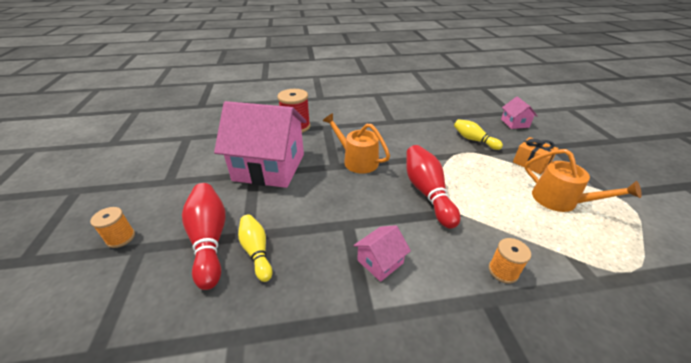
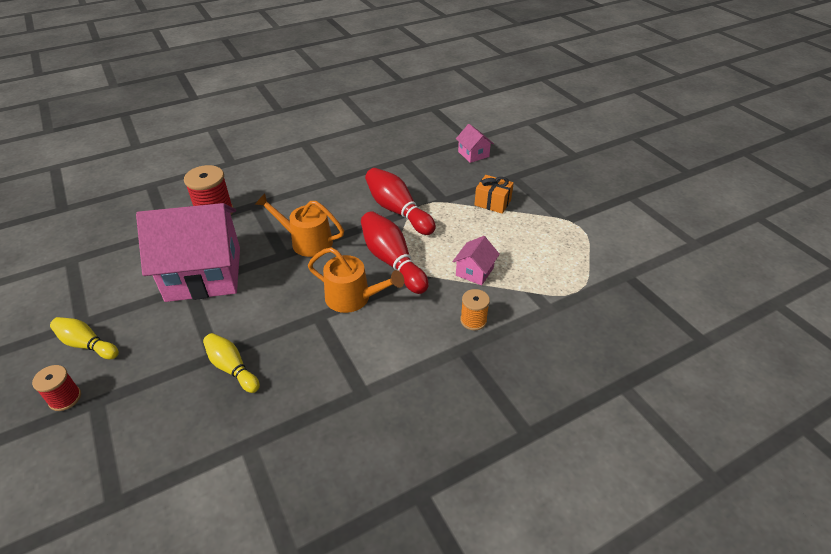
camera: 20 degrees left, 5 degrees up
orange spool [90,207,135,248] -> red spool [32,365,81,411]
red bowling pin [182,183,225,290] -> red bowling pin moved to [365,168,436,235]
pink house [353,225,411,282] -> pink house moved to [452,236,500,285]
yellow bowling pin [454,119,503,150] -> yellow bowling pin moved to [50,317,119,359]
orange watering can [525,149,642,212] -> orange watering can moved to [308,247,404,313]

